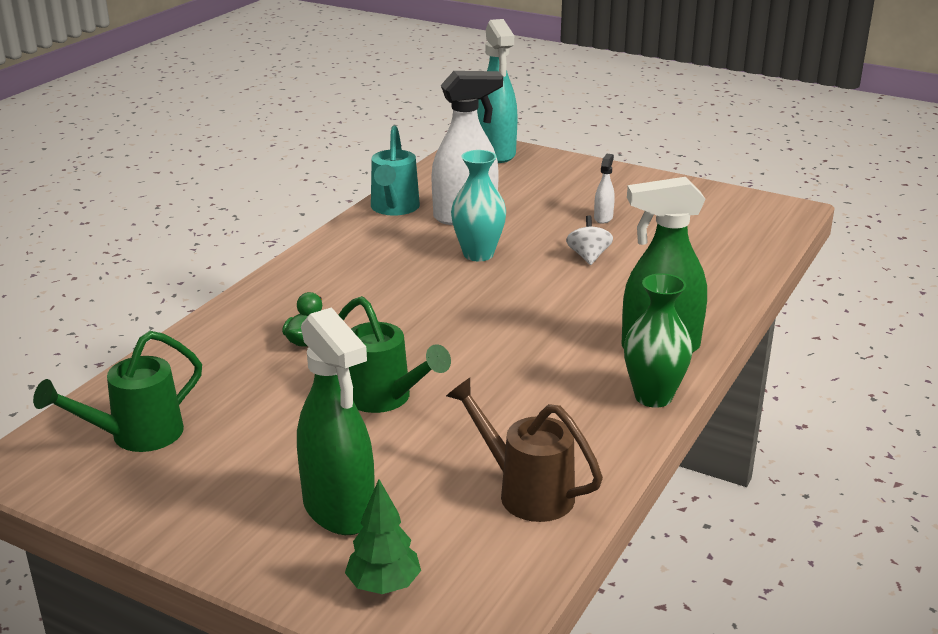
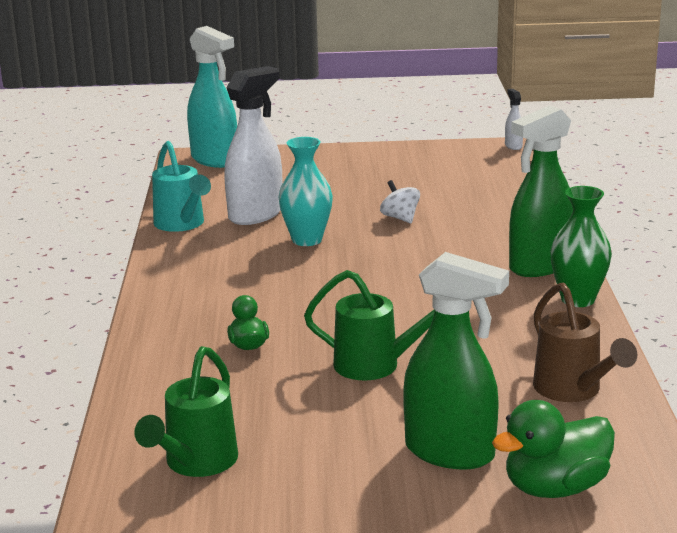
camera: 30 degrees left, 5 degrees down
green tree [345,479,421,594] -> green duck [492,400,615,498]
brown watering can [446,378,603,522] -> brown watering can turned 120 degrees counterclockwise [533,282,637,402]
white spray bottle [594,154,615,224] -> white spray bottle moved to [505,89,523,150]

